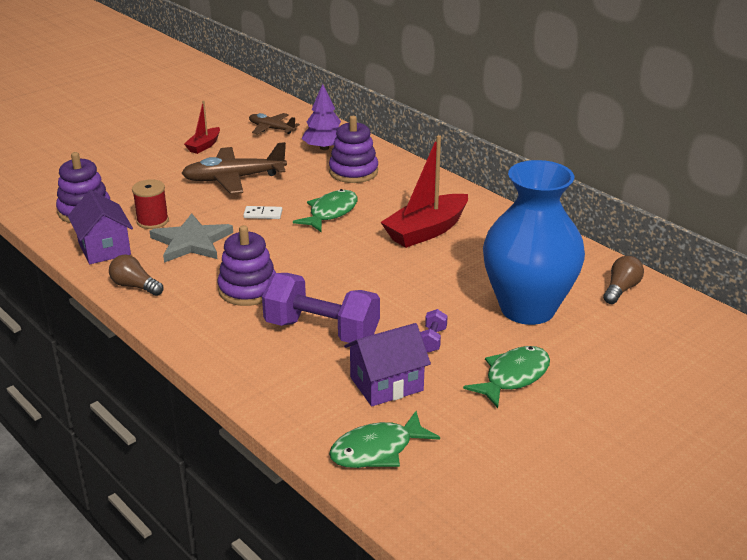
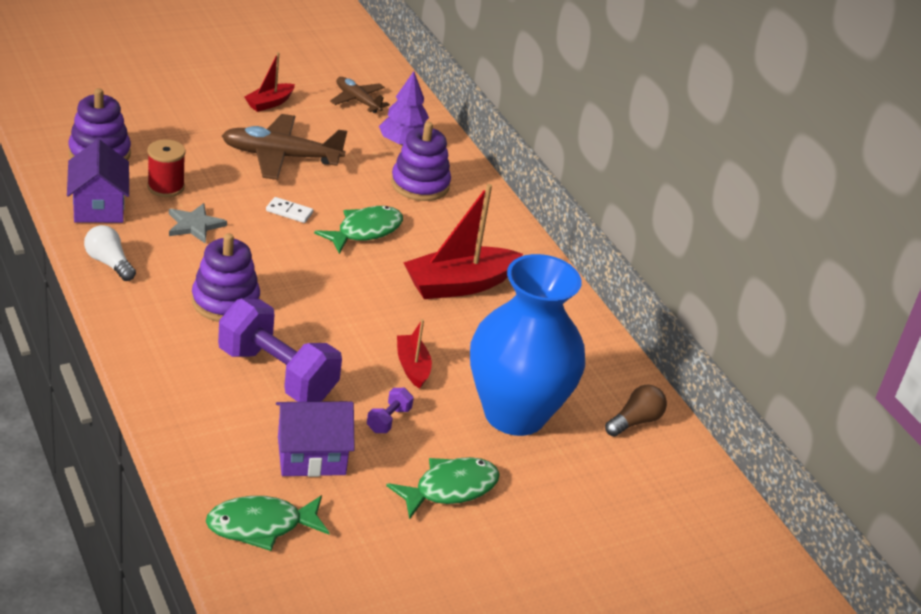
camera: 10 degrees right, 5 degrees up
brown light bulb [109,255,163,296] -> white light bulb [84,225,136,281]
grey star [150,213,233,263] -> grey star [169,203,227,244], size x0.63
none -> red boat [397,319,432,389]

